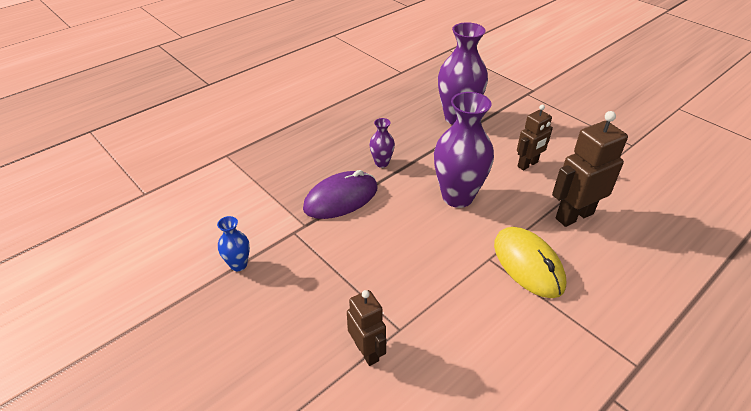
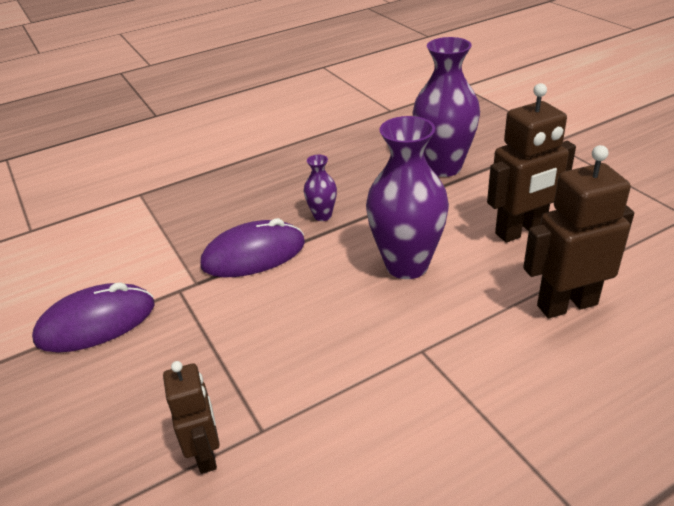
camera: 15 degrees right, 5 degrees down
blue vase [217,216,250,271] -> purple mouse [32,282,154,352]
yellow mouse [494,227,566,298] -> none
brown robot [517,105,553,170] -> brown robot [487,83,576,243], size x1.59

